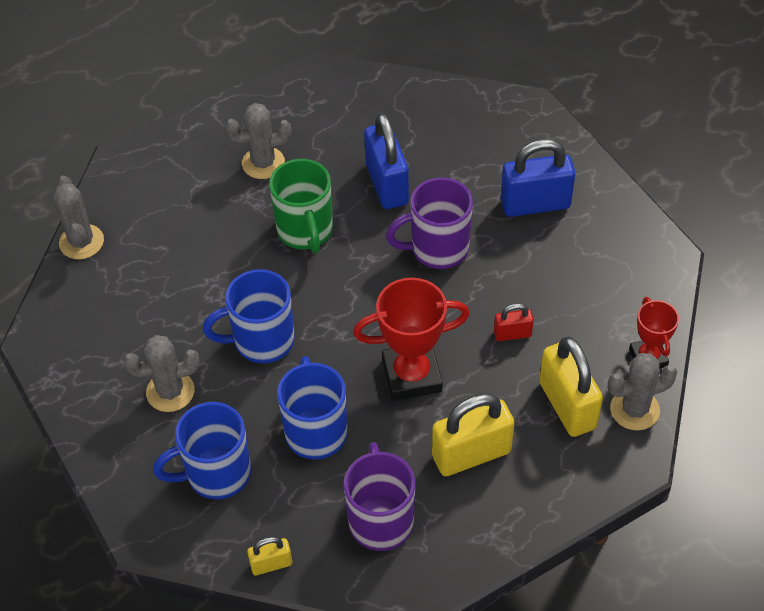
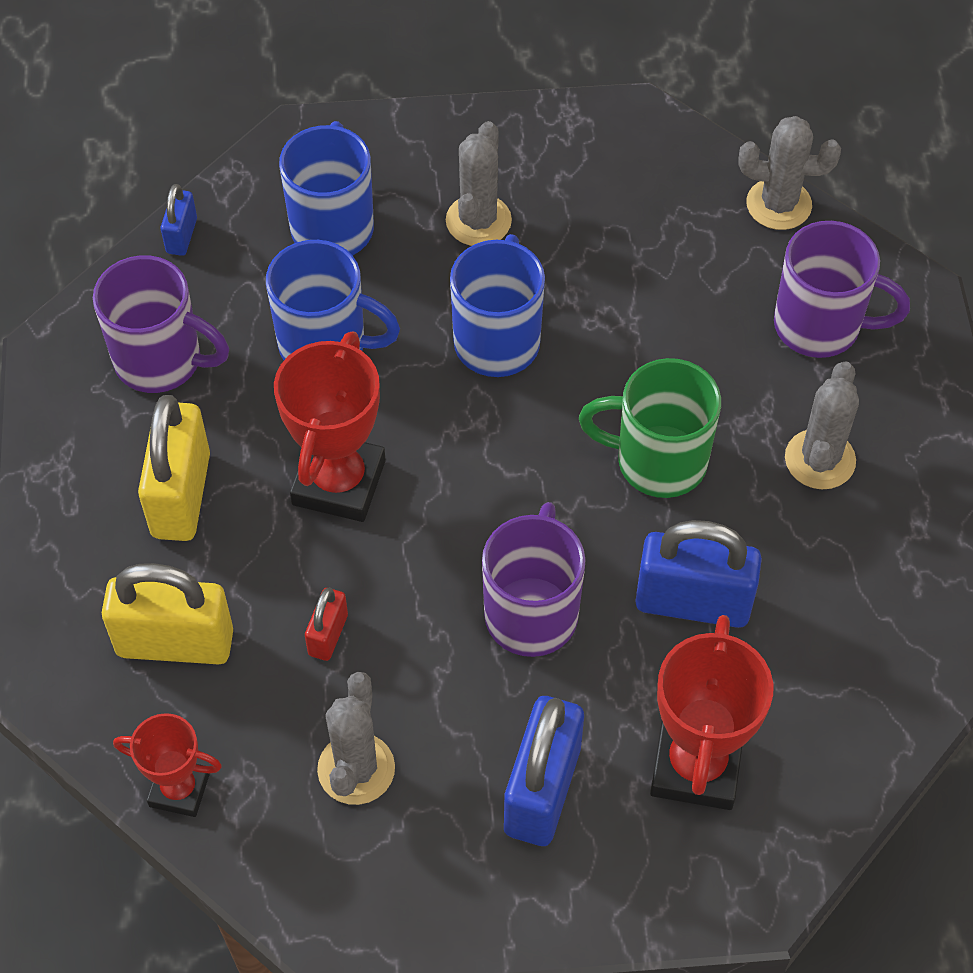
camera: 115 degrees right, 5 degrees up
yellow padlock [247,537,292,576] -> blue padlock [161,184,197,256]
grey cactus [608,353,677,431] -> grey cactus moved to [317,672,395,805]
none -> red trophy [650,615,773,810]
none -> purple mug [774,221,910,358]

